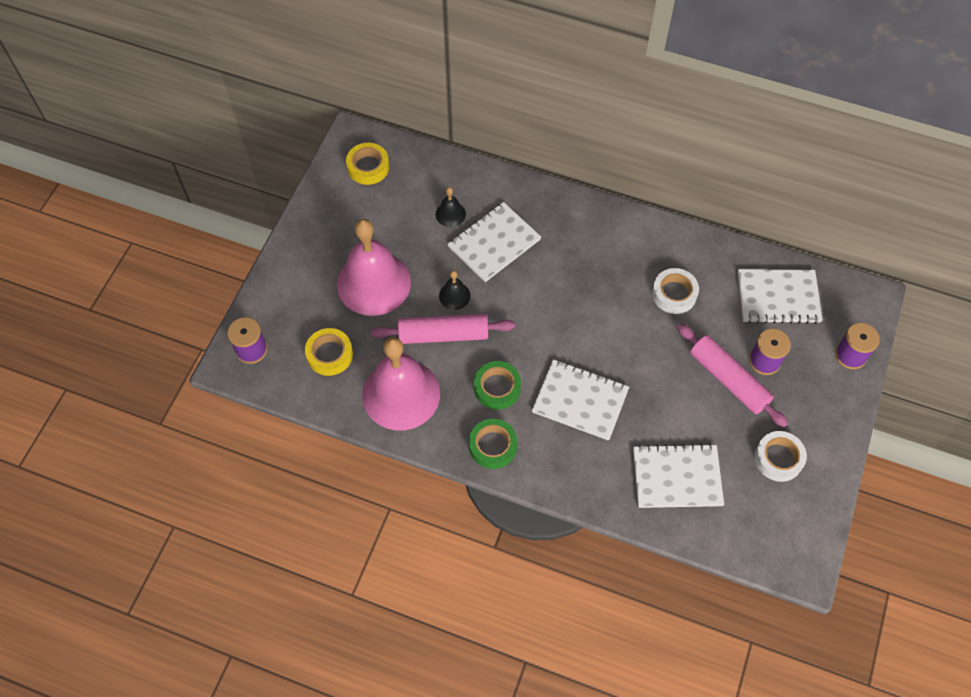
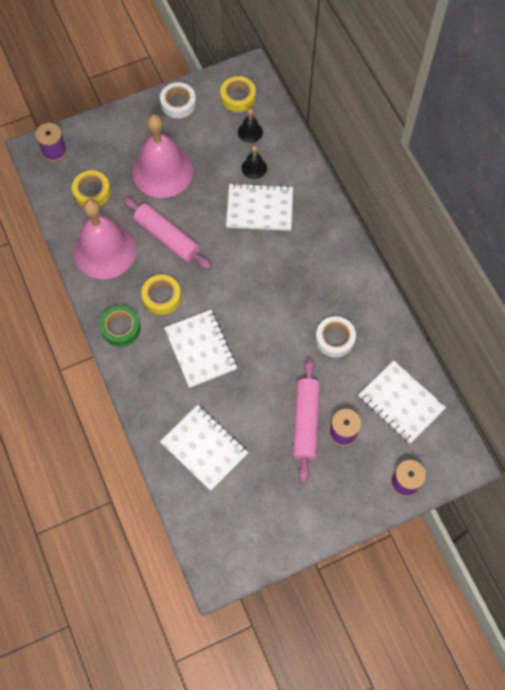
camera: 45 degrees right, 5 degrees up
black bell [439,270,471,310] -> black bell moved to [238,108,263,143]
green tape [474,361,521,410] -> yellow tape [141,274,181,315]
white tape [754,431,807,482] -> white tape moved to [160,82,196,118]

